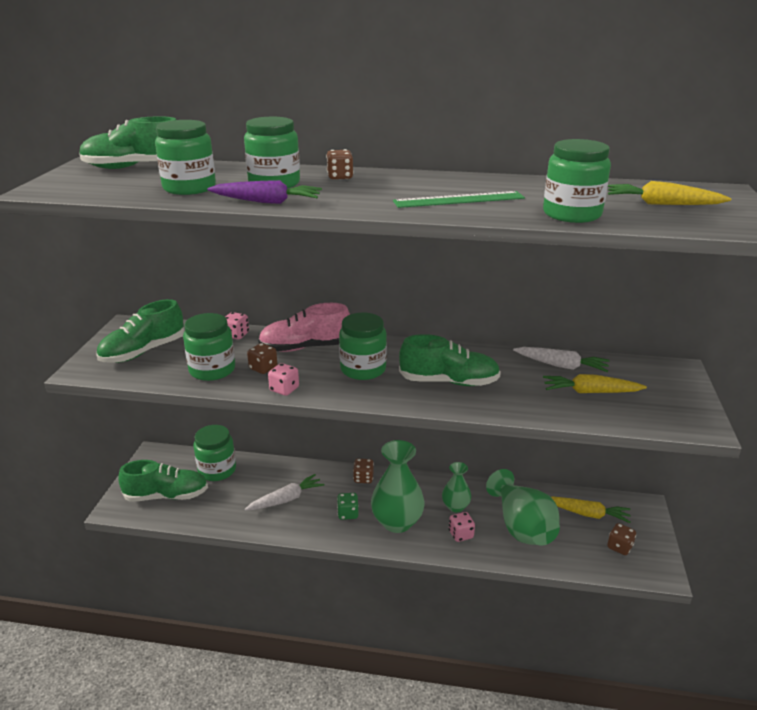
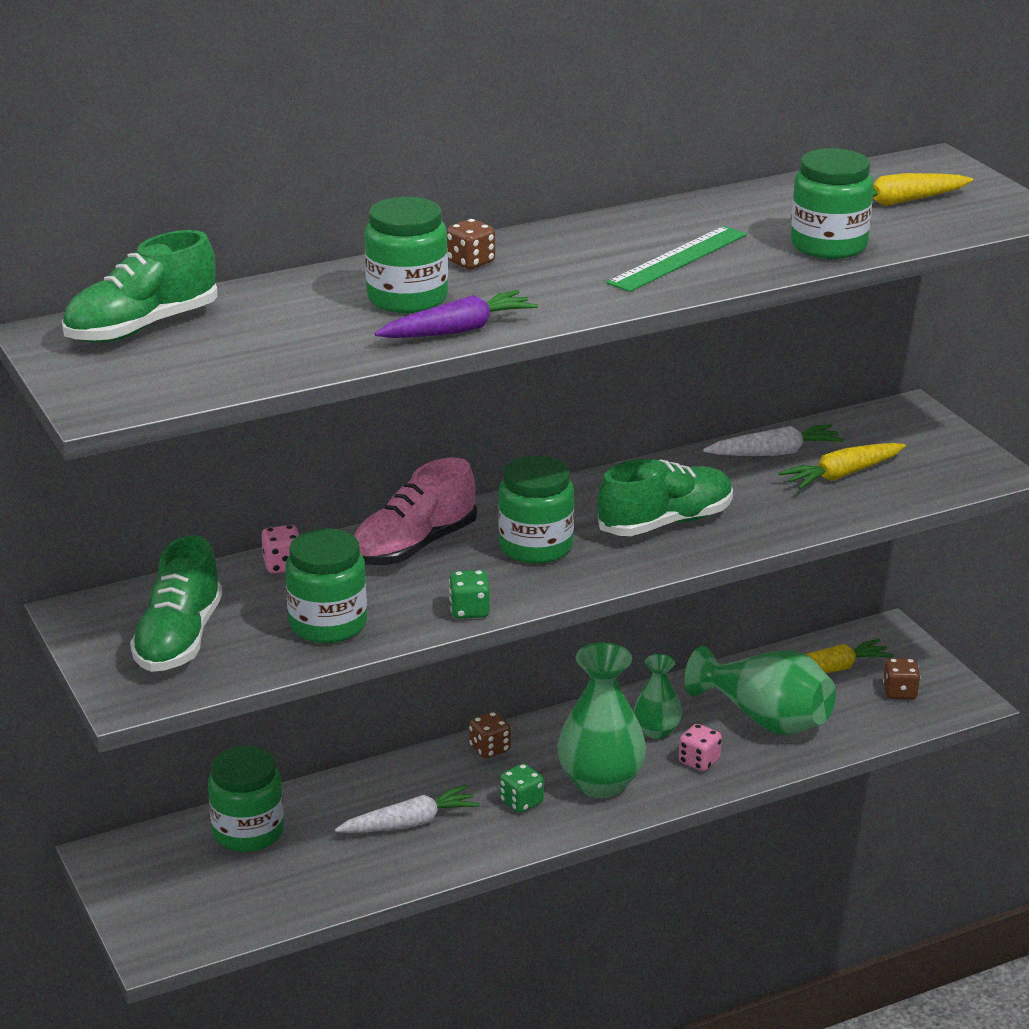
camera: 35 degrees left, 0 degrees up
green shoe [118,460,208,501] -> none
green jar [155,120,216,195] -> none
white carrot [245,474,324,511] -> white carrot turned 45 degrees clockwise [335,785,480,833]
brown dice [247,343,277,374] -> none
pink dice [268,363,299,396] -> green dice [449,570,490,619]

